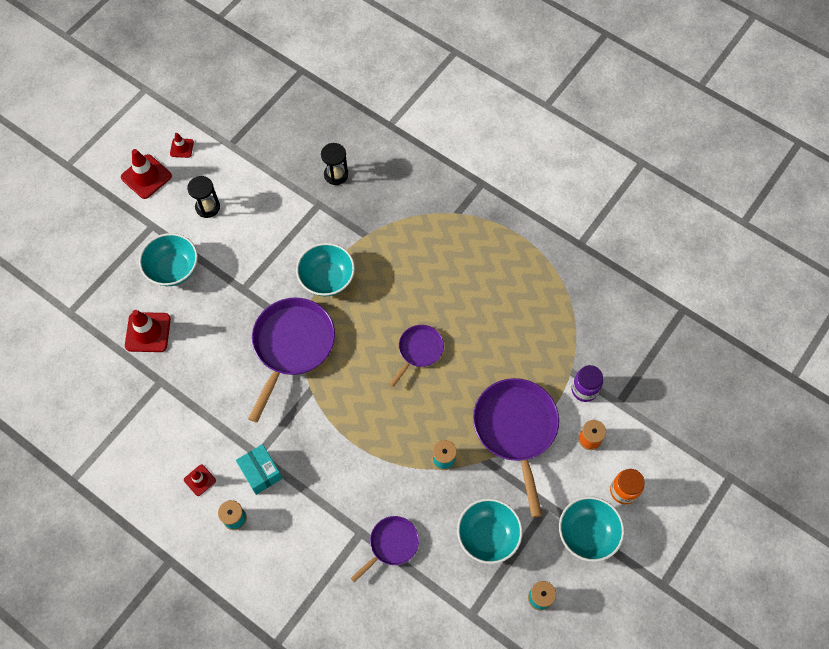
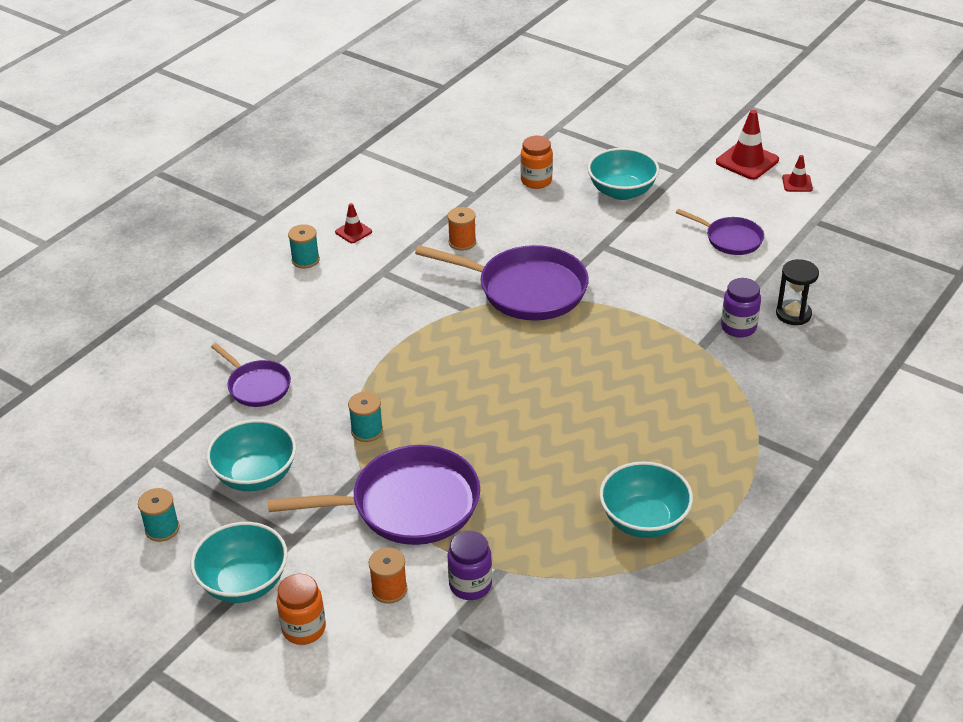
camera: 90 degrees right, 25 degrees down
red traffic cone [125,310,171,352] -> orange jar [520,136,553,189]
black hourglass [187,176,220,218] -> none
turquoise box [236,444,283,495] -> none
turquoise bowl [296,243,355,296] -> turquoise bowl moved to [599,461,693,538]
purple pan [389,325,444,387] -> purple pan moved to [676,209,764,255]
none -> orange spool [447,207,476,251]
none -> purple jar [721,278,761,337]

